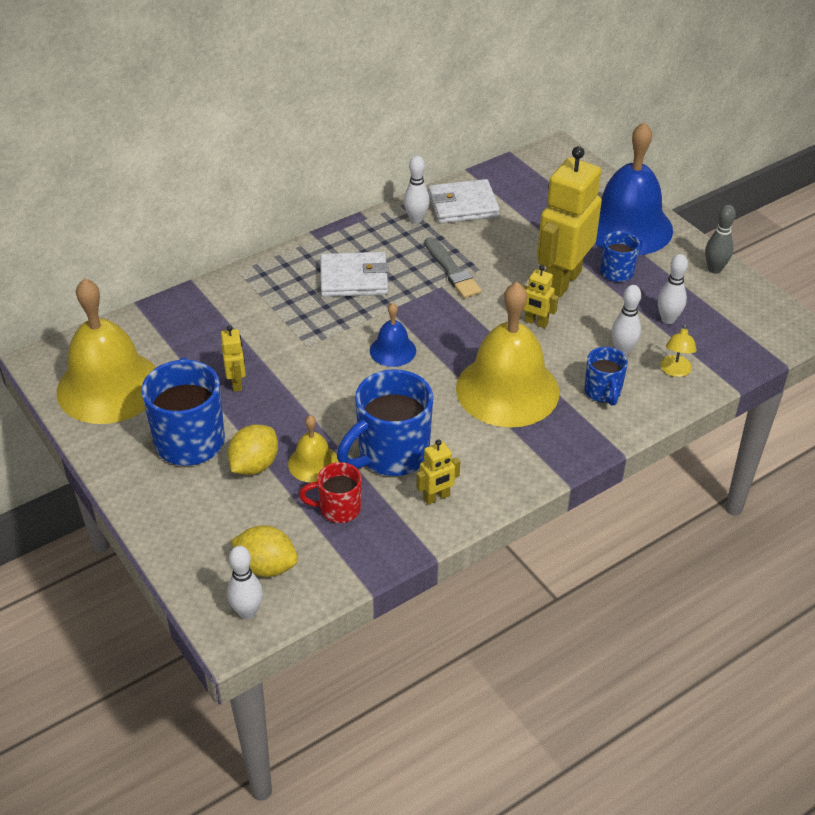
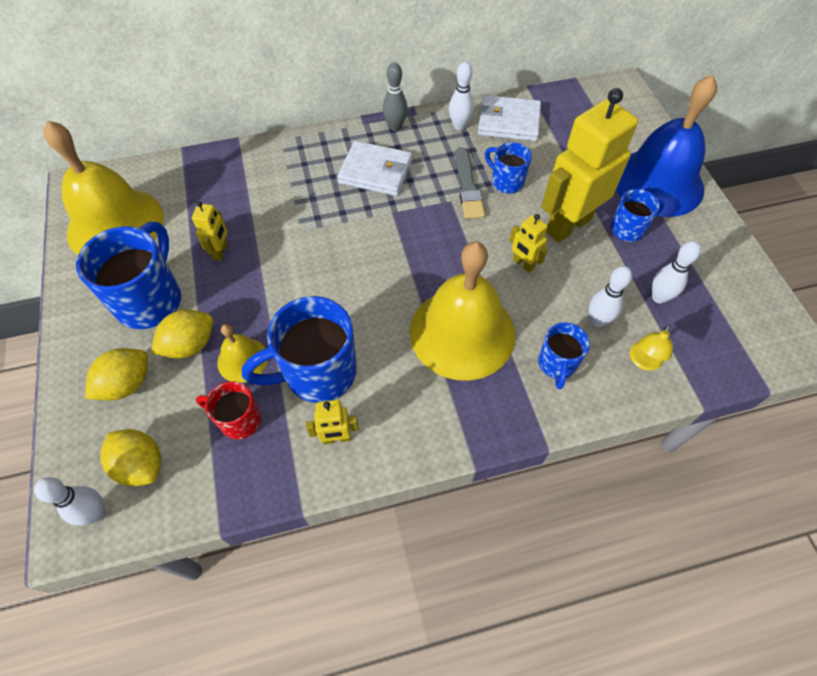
camera: 20 degrees right, 15 degrees up
blue bell [370,303,416,367] -> none
grey bowling pin [705,205,736,274] -> grey bowling pin moved to [383,63,408,131]
none -> yellow lemon [85,348,148,401]
none -> blue mug [485,142,532,194]

